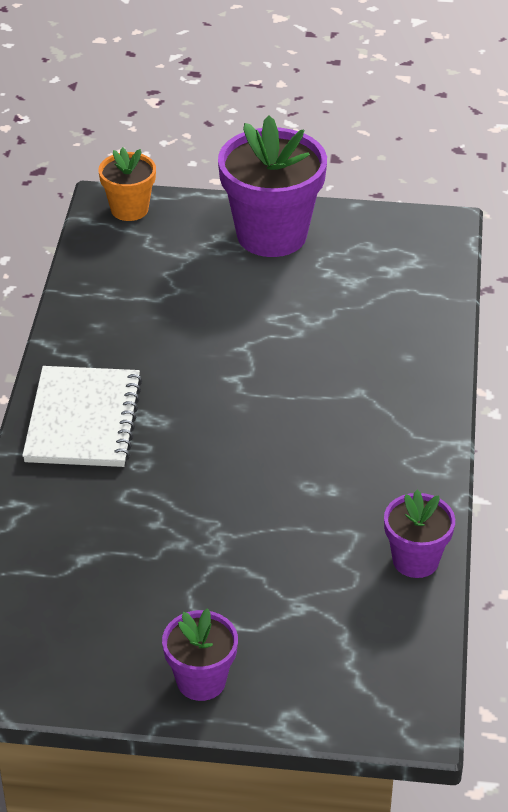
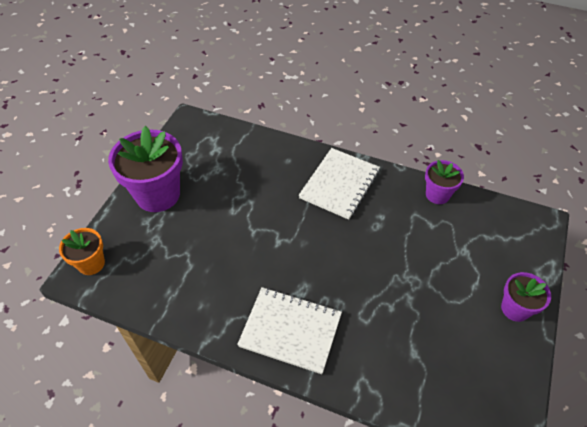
camera: 75 degrees left, 10 degrees up
none -> white notebook [299,148,380,220]

